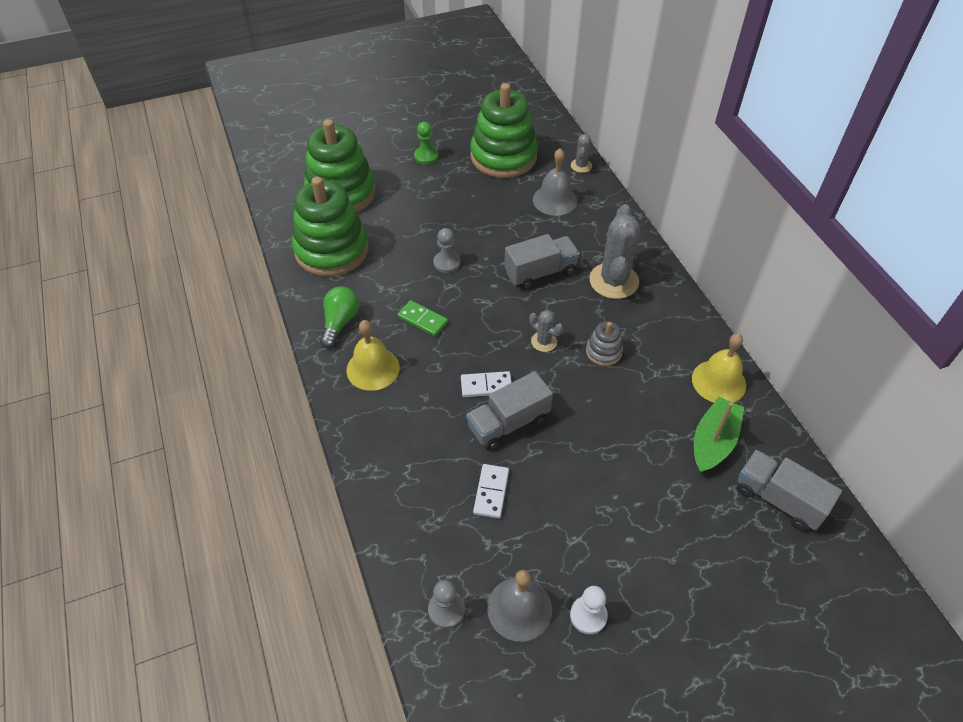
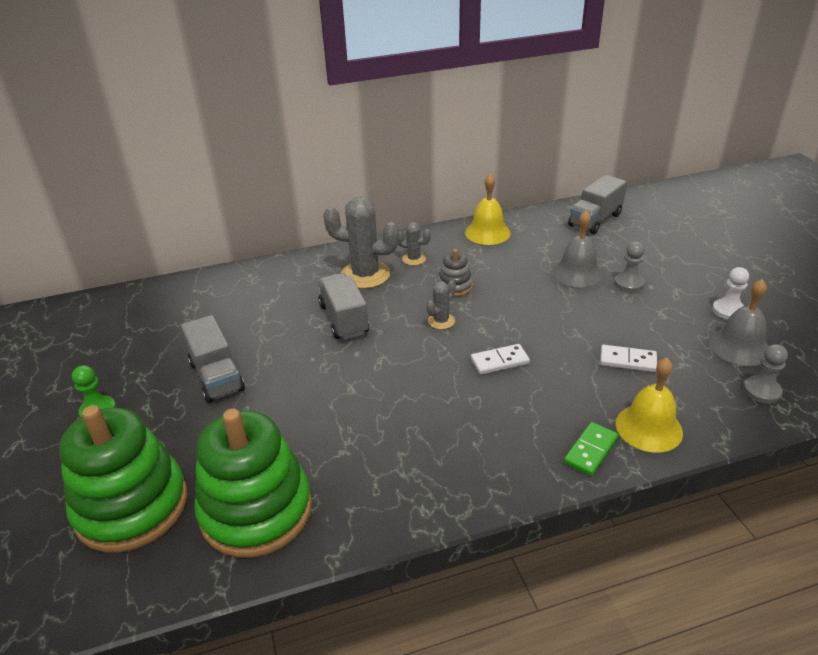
camera: 85 degrees left, 15 degrees down
green light bulb [320,286,359,348] -> none
yellow bell [346,320,400,391] -> yellow bell moved to [616,358,683,453]
green domino [397,300,448,337] -> green domino moved to [564,422,618,476]
grey pawn [433,228,461,273] -> grey pawn moved to [614,242,645,292]
white domino [461,371,512,397] -> white domino turned 75 degrees clockwise [471,344,530,375]
grey truck [466,372,553,450] -> grey truck moved to [181,315,245,403]
green stacking toy [470,83,538,178] -> none
grey bell [533,148,577,216] -> grey bell moved to [553,210,603,287]
grey cactus [571,134,592,173] -> grey cactus moved to [398,222,431,266]
green boat [694,397,744,473] -> none

